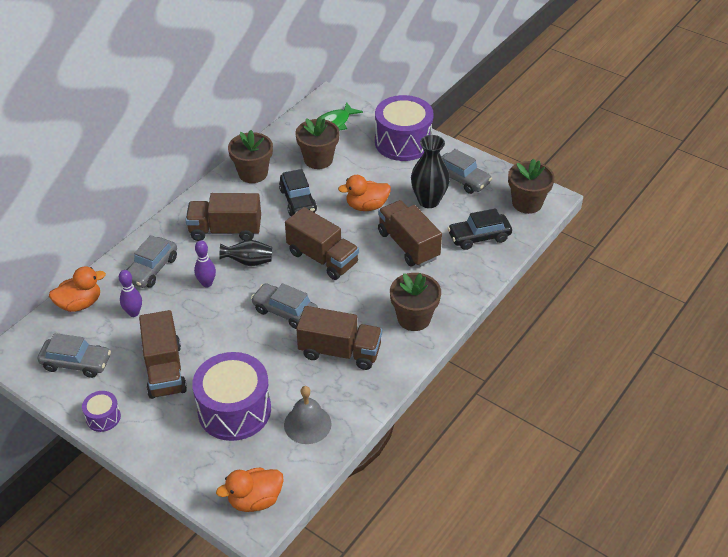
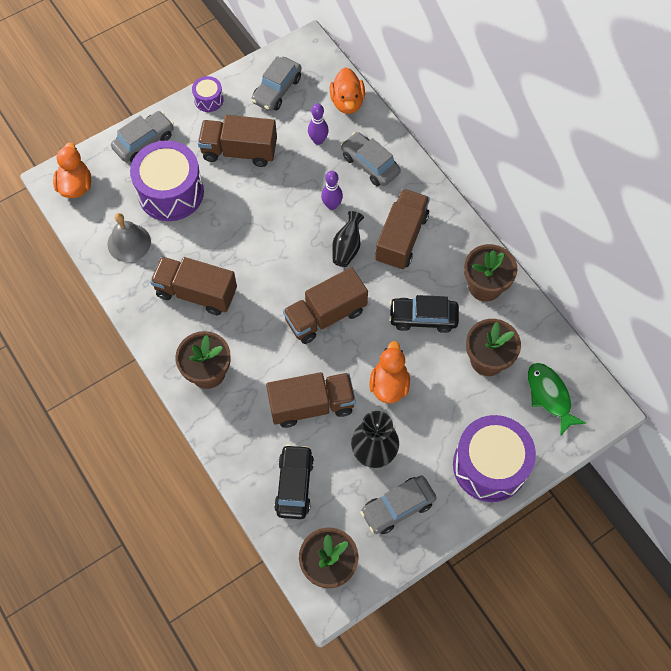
camera: 110 degrees right, 20 degrees up
grey car [251,283,318,329] -> grey car moved to [111,111,174,162]
brown truck [296,306,382,370] -> brown truck turned 75 degrees clockwise [150,257,237,315]

